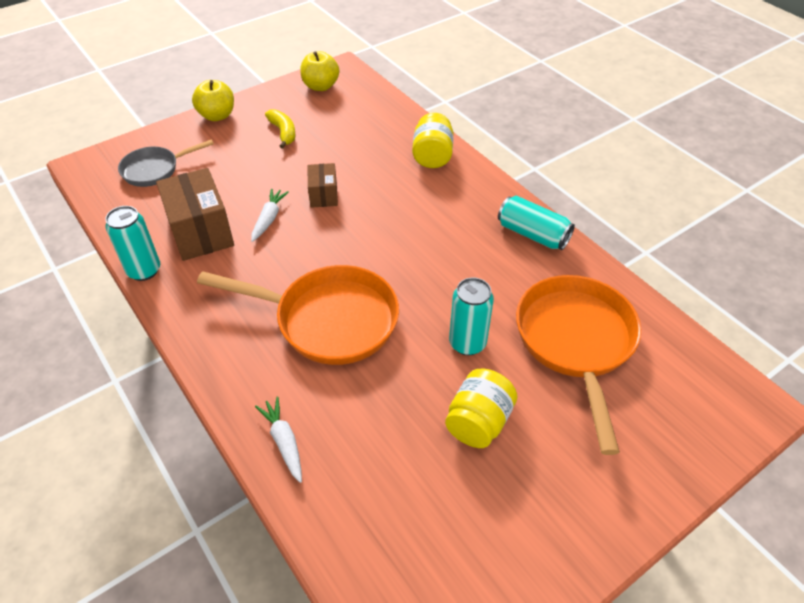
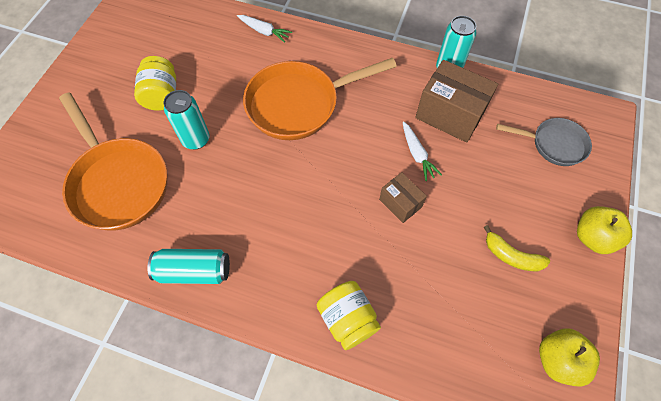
camera: 145 degrees right, 15 degrees up
grey pan [118,139,214,187] -> grey pan turned 75 degrees clockwise [496,118,592,166]

